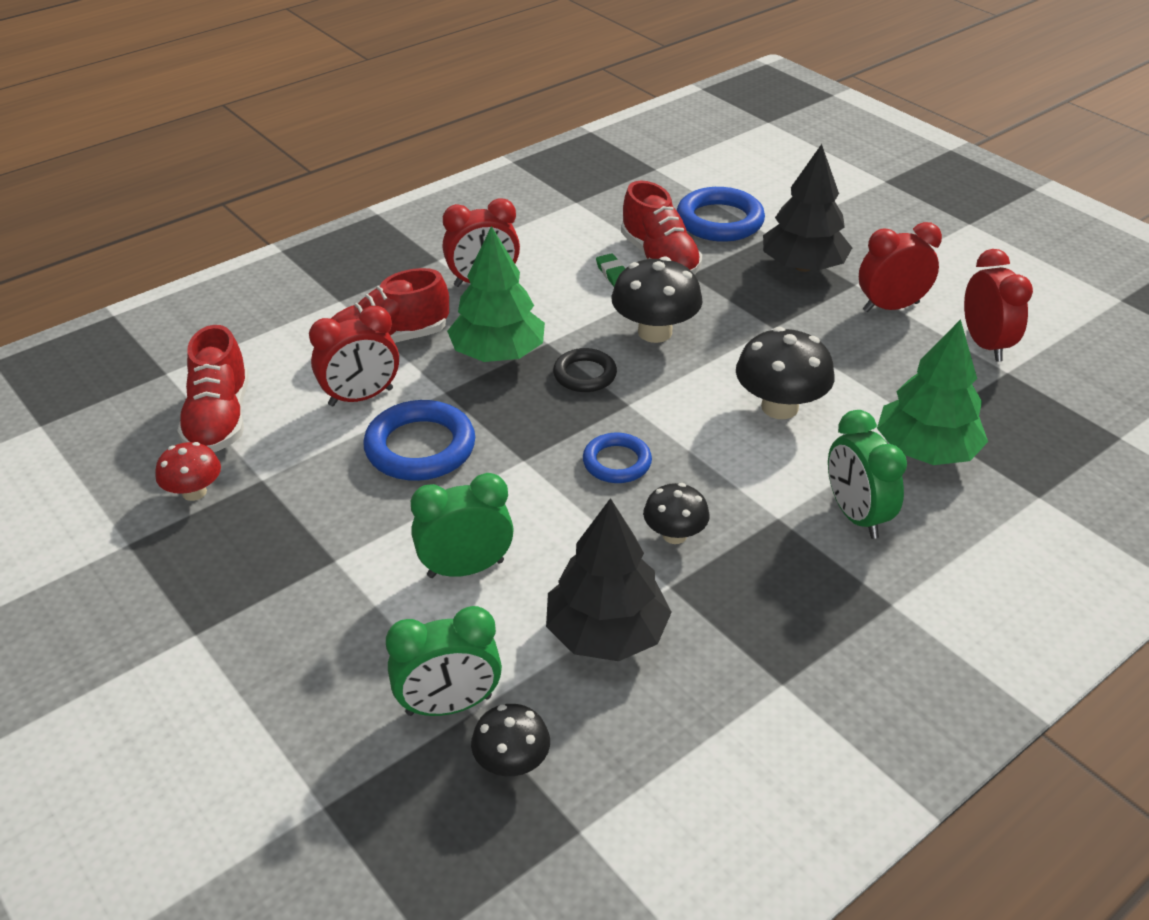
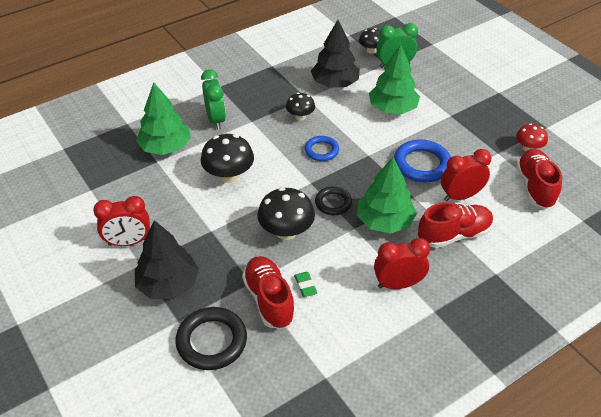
camera: 175 degrees left, 5 degrees up
green clock [411,473,514,578] -> green tree [369,44,420,114]
blue ring [677,187,765,242] -> black ring [175,307,247,370]
red clock [964,249,1033,362] -> none

